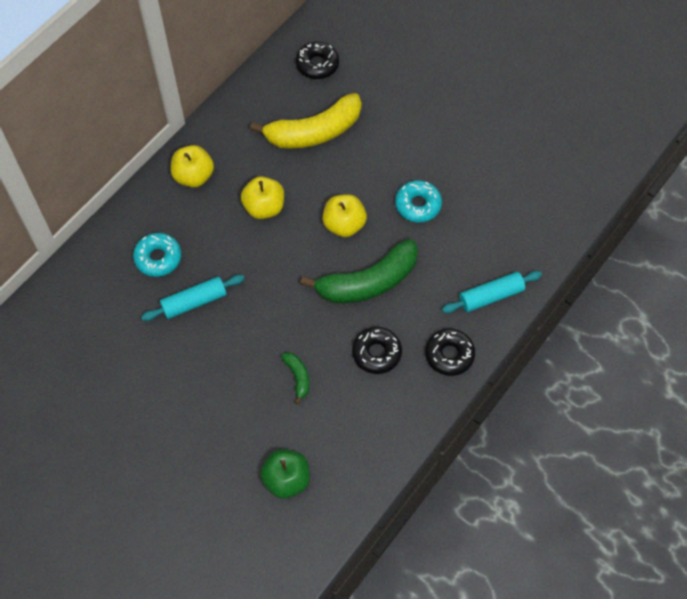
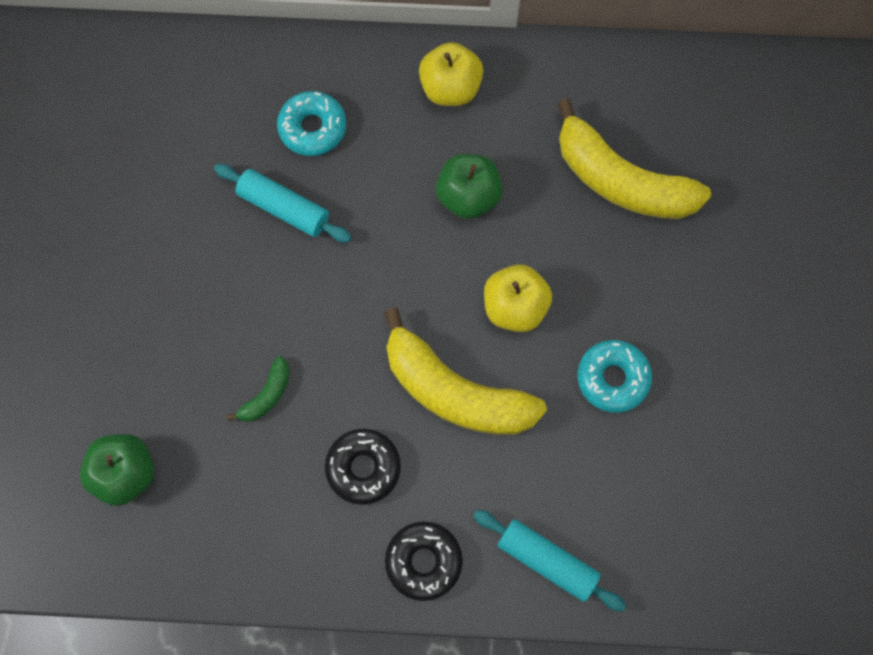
camera: 55 degrees right, 10 degrees up
yellow apple [241,176,284,219] -> green apple [436,154,502,219]
black donut [296,41,339,79] -> none
green banana [301,239,418,303] -> yellow banana [384,308,547,435]

